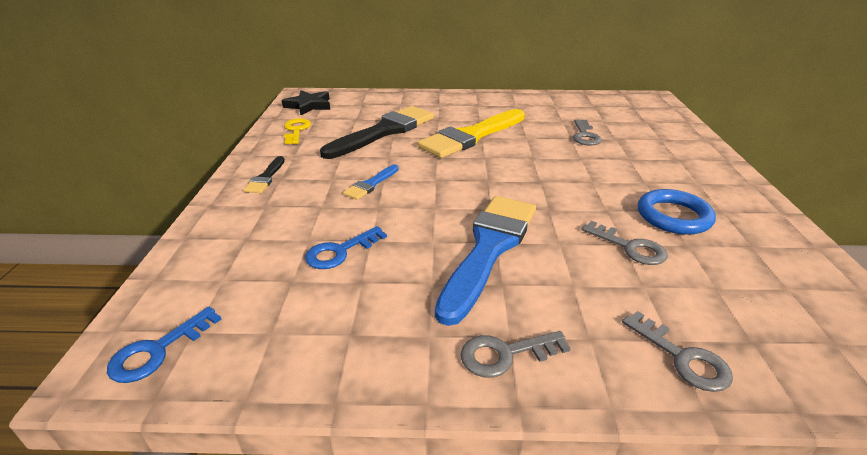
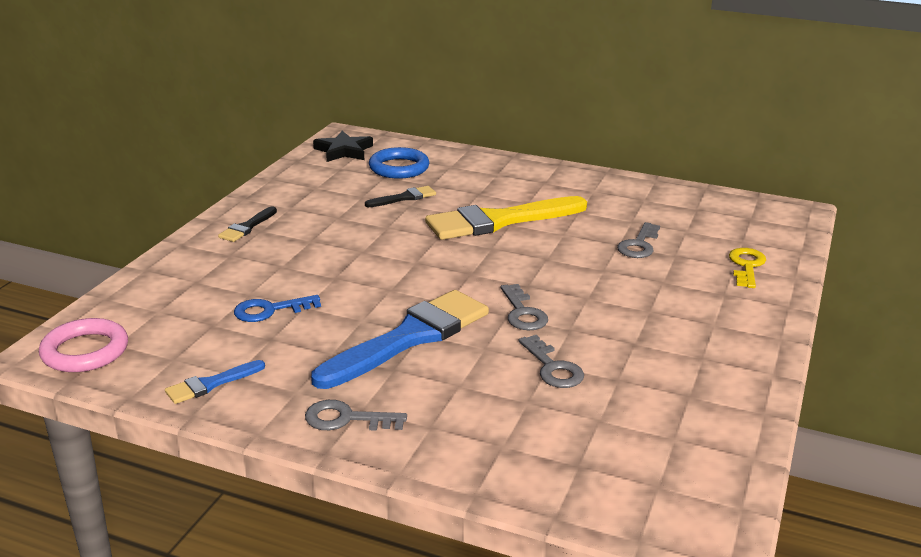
camera: 20 degrees right, 5 degrees down
blue key [107,307,221,383] -> pink ring [39,318,128,372]
yellow key [284,118,311,144] -> yellow key moved to [729,248,766,288]
black brush [320,106,434,159] -> black brush [365,186,436,207], size x0.46
blue brush [343,165,399,200] -> blue brush moved to [165,360,265,404]
grey key [622,311,733,392] -> grey key moved to [501,284,548,330]
blue ring [638,189,716,235] -> blue ring moved to [369,147,429,179]

